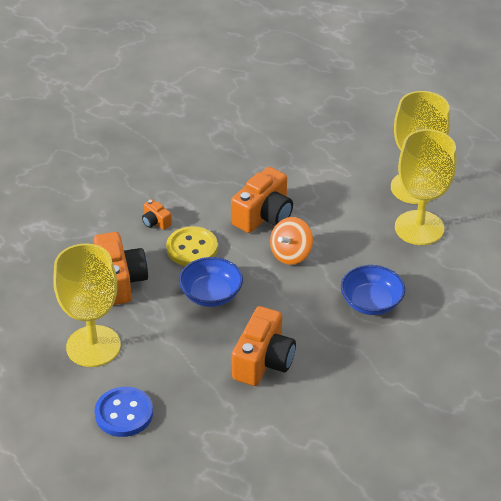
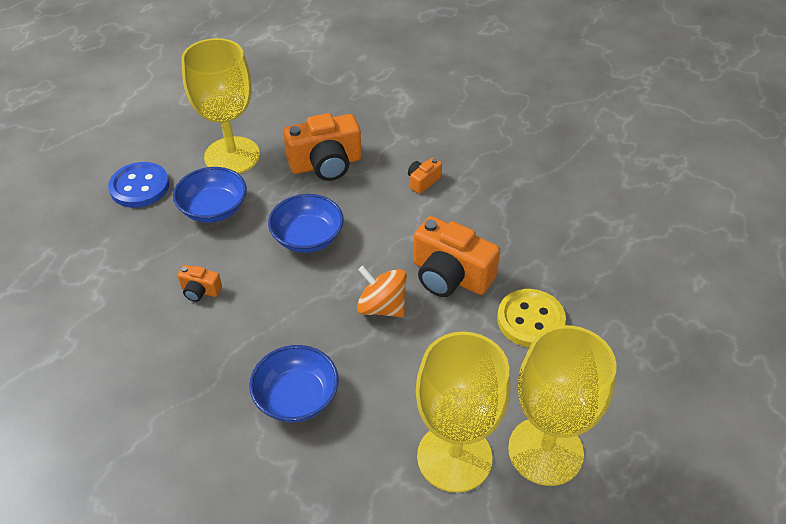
camera: 85 degrees right, 5 degrees up
yellow button [166,226,218,266] -> yellow button moved to [497,289,566,348]
orange camera [232,306,296,386] -> orange camera [178,265,222,302], size x0.47
none -> blue bowl [173,167,247,223]

